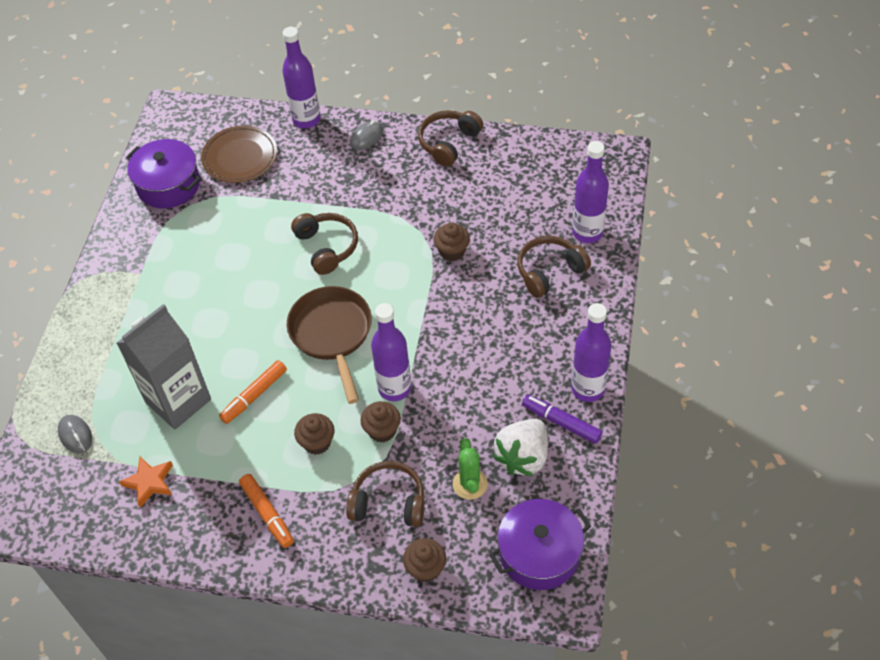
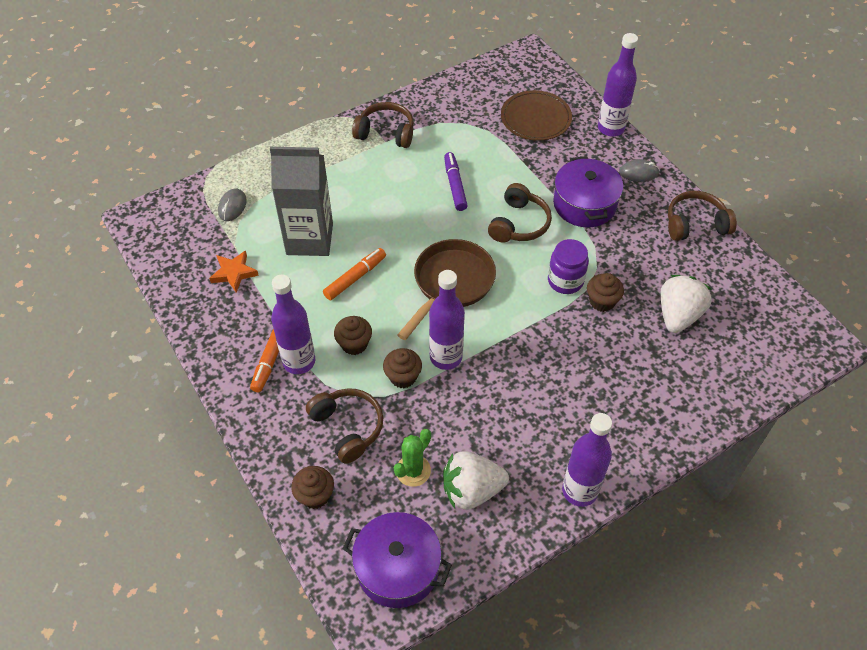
camera: 45 degrees right, 0 degrees up
purple pot [126,139,201,209] -> purple pot moved to [553,156,623,227]
orange marker [219,360,287,424] -> orange marker turned 135 degrees clockwise [323,248,386,300]
brown headphones [517,236,591,298] -> brown headphones moved to [352,102,414,148]
purple marker [522,395,602,444] -> purple marker moved to [444,152,468,211]
purple bottle [572,141,609,243] -> purple bottle moved to [271,275,315,374]
none -> purple jar [548,239,589,294]
none -> white strawberry [660,275,712,333]

